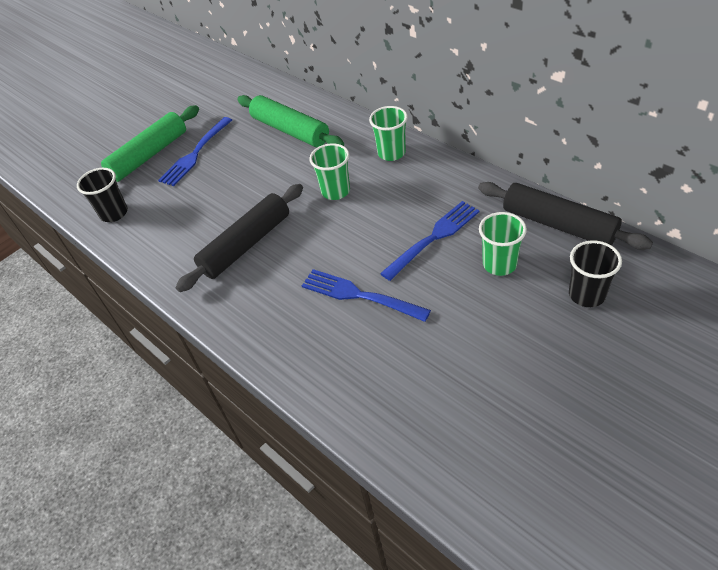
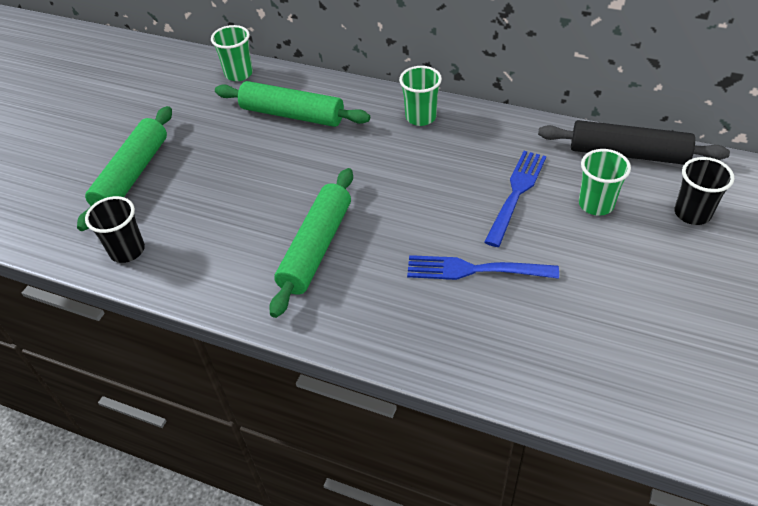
camera: 25 degrees left, 0 degrees up
blue fork [158,117,232,186] -> none
black rolling pin [176,184,303,292] -> green rolling pin [269,168,353,318]
green cup [309,143,350,200] -> green cup moved to [211,25,253,81]

